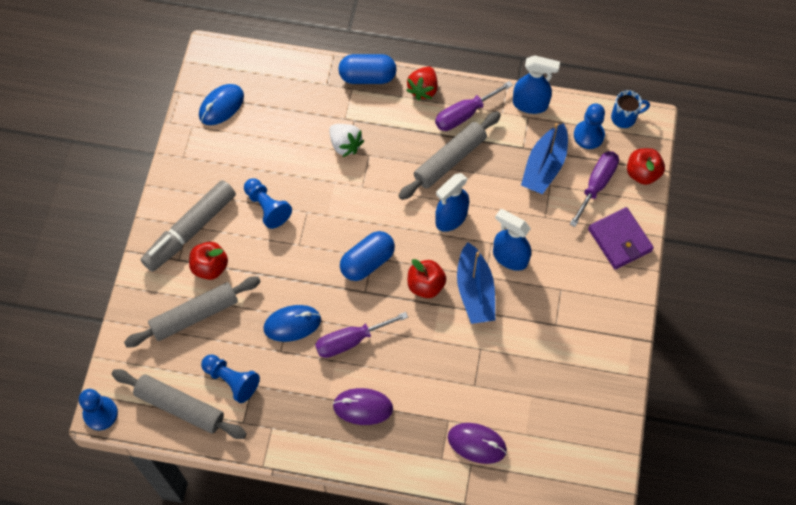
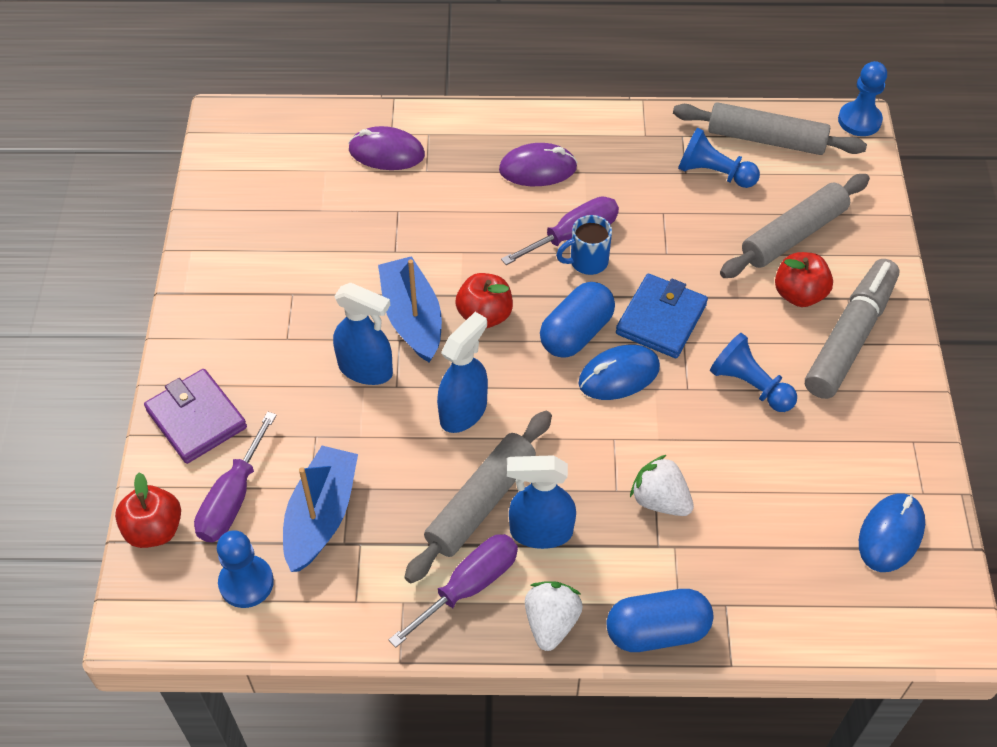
camera: 170 degrees right, 10 degrees down
blue mouse [264,305,321,342] -> blue mouse moved to [578,345,660,400]
red strawberry [406,67,438,101] -> white strawberry [525,582,583,651]
blue spray bottle [513,55,560,114] -> blue spray bottle moved to [507,455,576,549]
blue mug [611,90,650,128] -> blue mug moved to [556,215,612,275]
none -> blue wallet [616,274,708,358]

